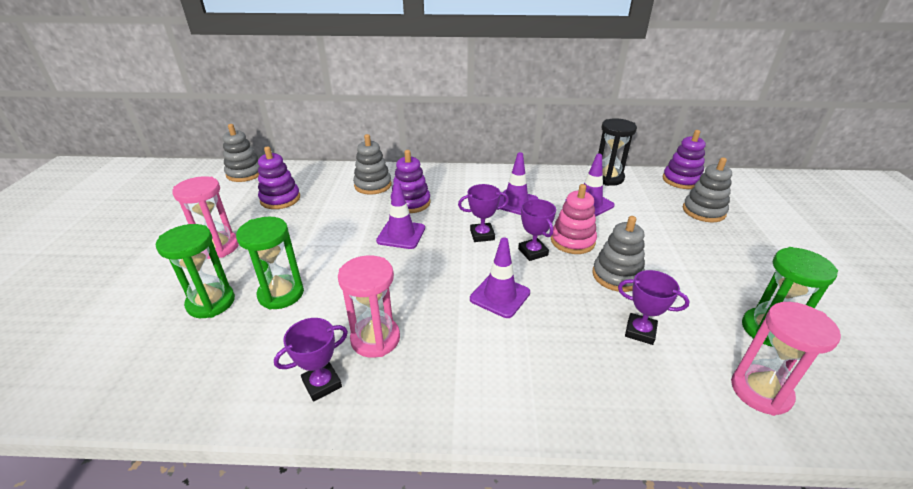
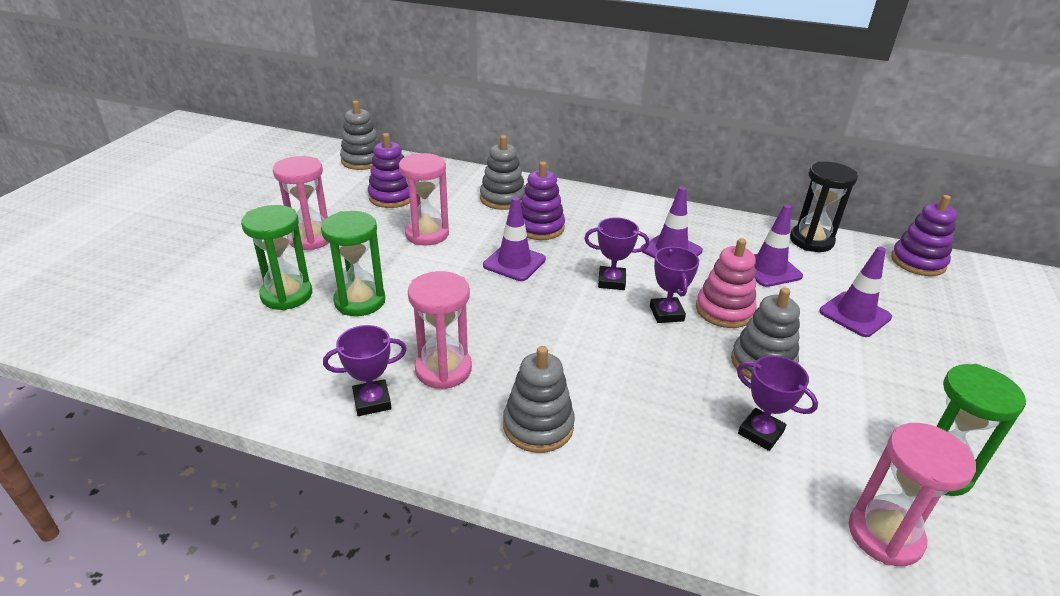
camera: 15 degrees right, 0 degrees up
purple traffic cone [470,238,530,318] -> purple traffic cone moved to [819,246,892,337]
grey stacking toy [683,157,732,222] -> grey stacking toy moved to [503,346,575,453]
none -> pink hourglass [399,153,449,246]

